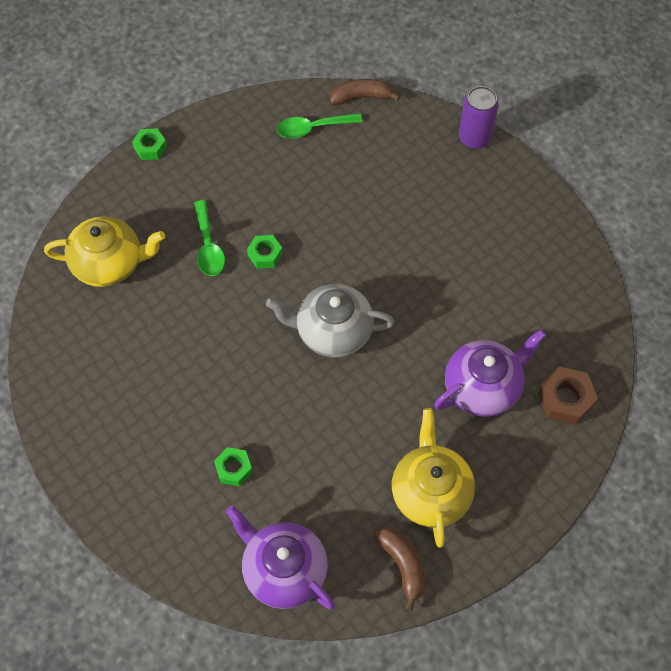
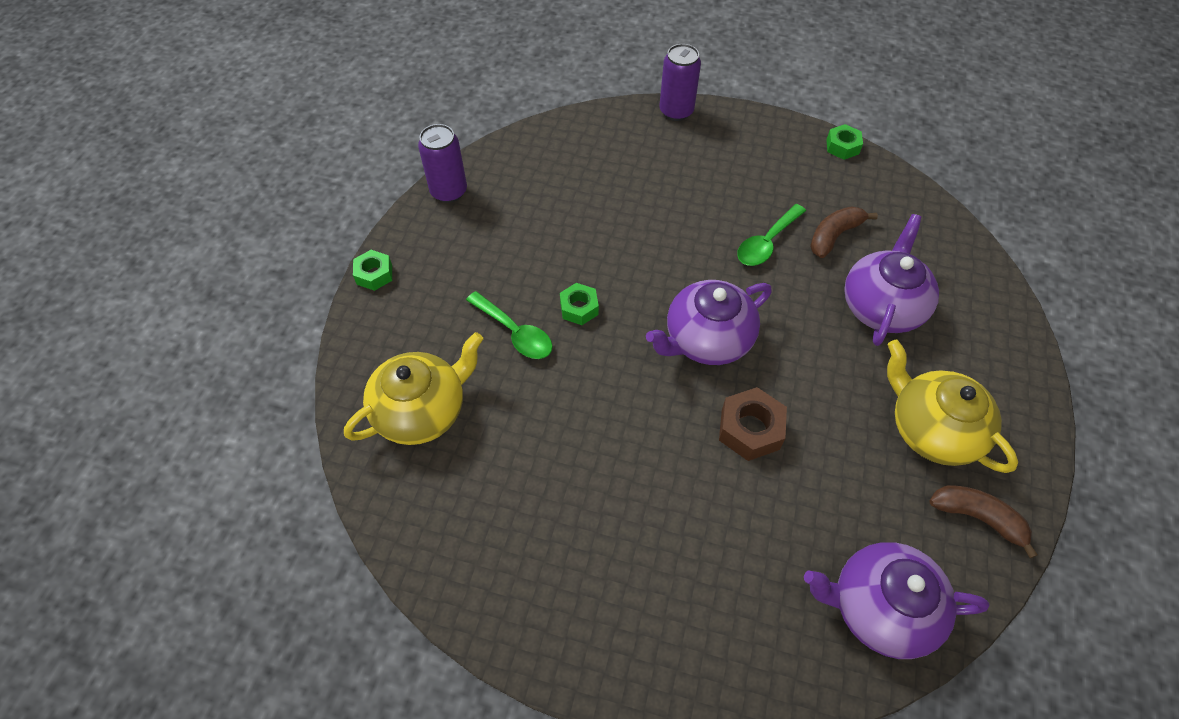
camera: 35 degrees left, 5 degrees down
green nut [214,447,253,487] -> green nut moved to [826,124,863,160]
grey teapot [266,284,395,358] -> purple teapot [646,280,772,365]
green spoon [277,113,363,139] -> green spoon moved to [737,204,806,266]
brown banana [330,79,400,105] -> brown banana moved to [810,206,878,258]
brown nut [538,367,598,425] -> brown nut moved to [719,387,787,461]
none -> purple can [418,124,467,203]

